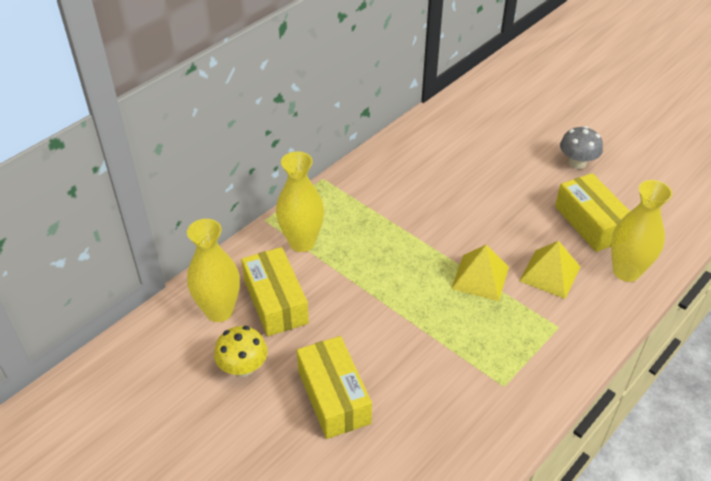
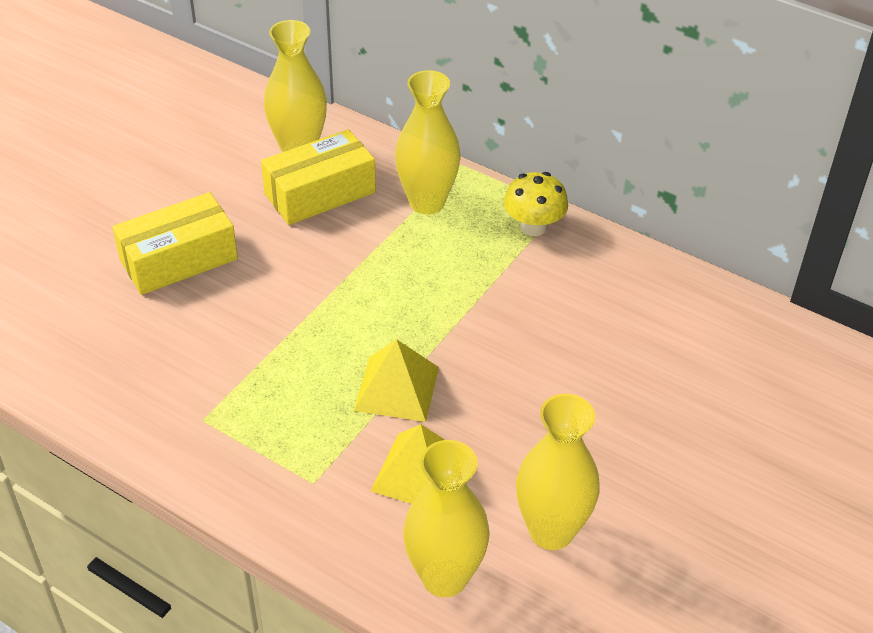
camera: 80 degrees right, 0 degrees up
yellow mushroom [214,326,268,377] -> yellow mushroom moved to [504,172,568,236]
yellow box [555,173,630,252] -> yellow vase [516,394,600,550]
grey mushroom [560,126,603,169] -> none

